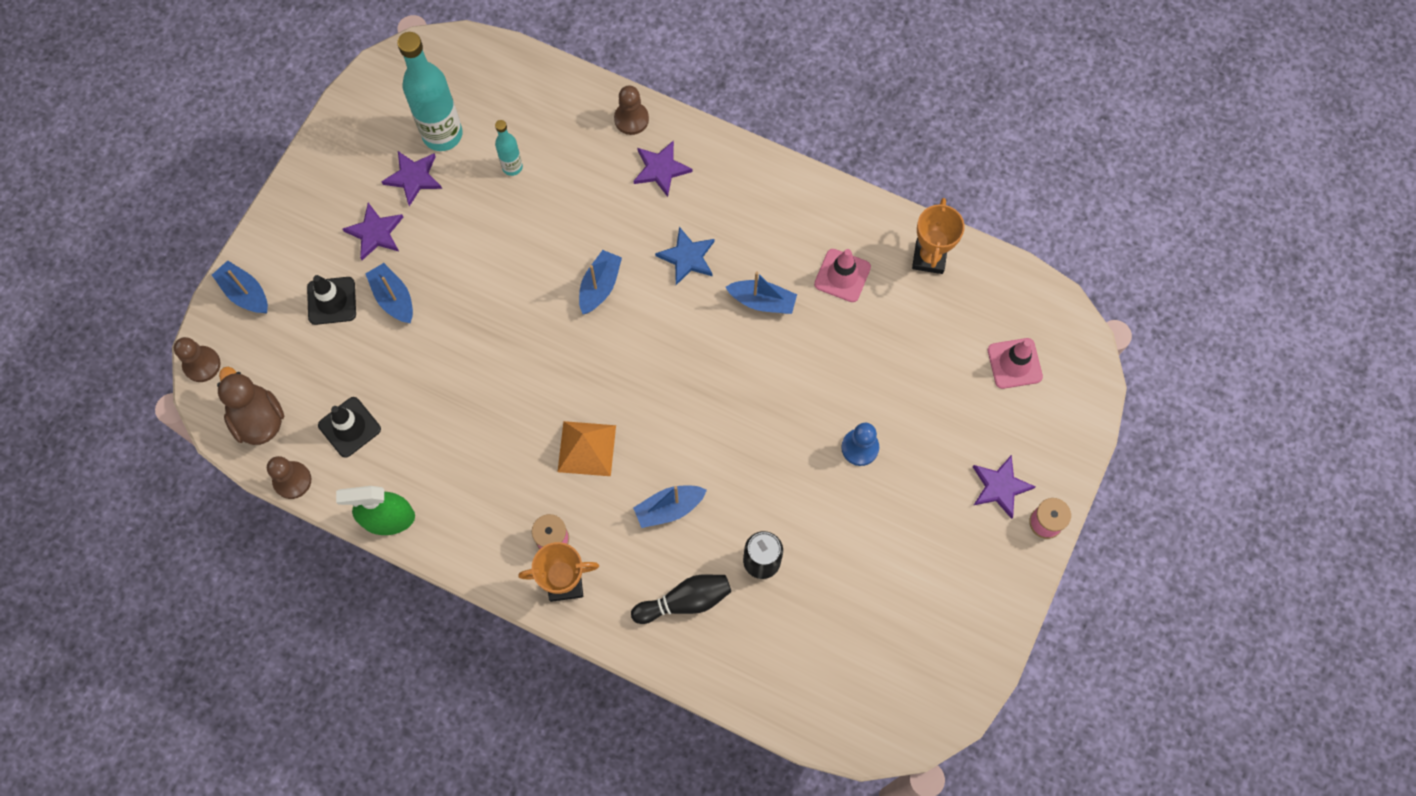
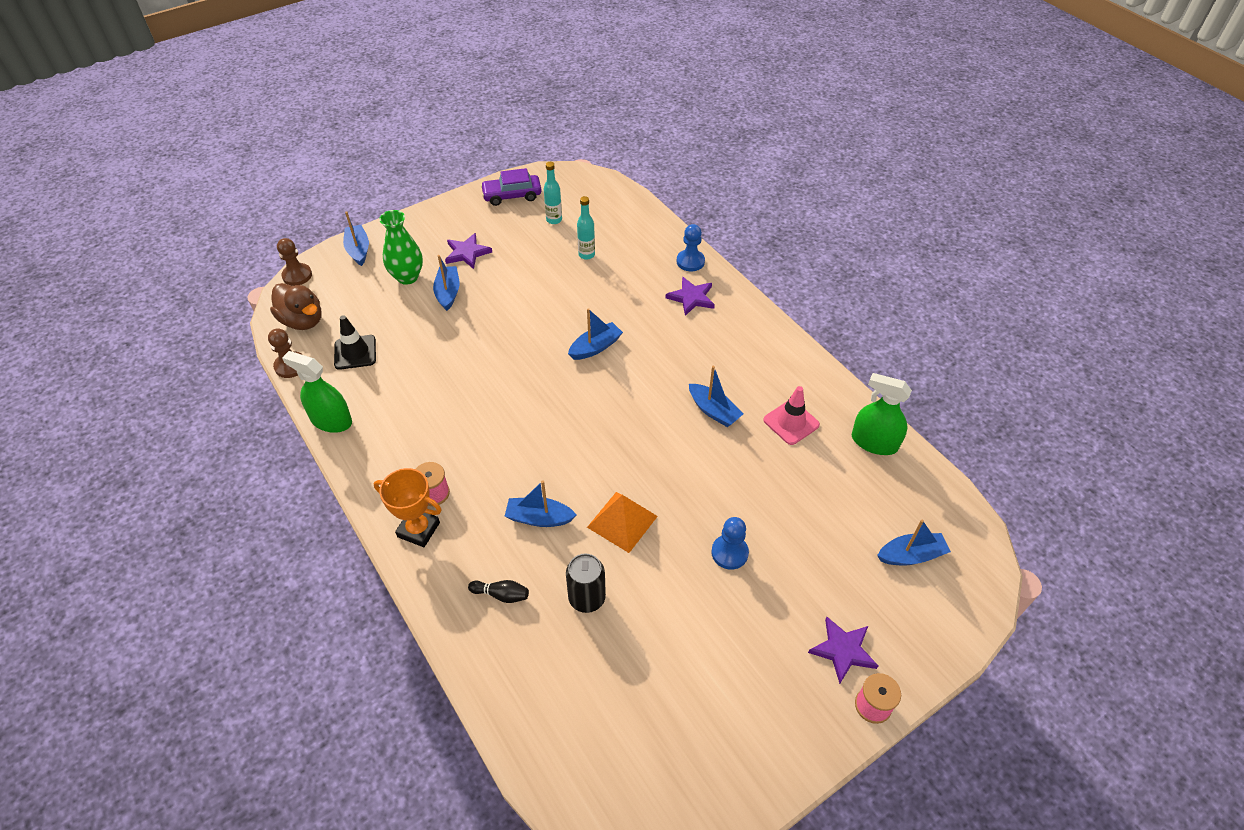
camera: 30 degrees right, 20 degrees down
brown duck [217,367,284,445] -> brown duck turned 135 degrees clockwise [270,283,321,330]
black traffic cone [307,275,356,325] -> green vase [379,210,423,285]
purple star [381,151,442,207] -> none
turquoise bottle [397,32,463,151] -> turquoise bottle [544,162,562,224], size x0.50
orange pyramid [558,421,616,476] -> orange pyramid moved to [587,492,658,553]
brown pawn [614,85,649,135] -> blue pawn [677,224,705,271]
black bowling pin [631,574,731,624] -> black bowling pin [468,580,529,603], size x0.62
blue star [655,227,715,285] -> none
orange trophy [912,198,965,274] -> green spray bottle [852,373,912,455]
pink traffic cone [988,338,1043,389] -> blue boat [877,520,951,565]
none -> purple car [480,168,542,206]

